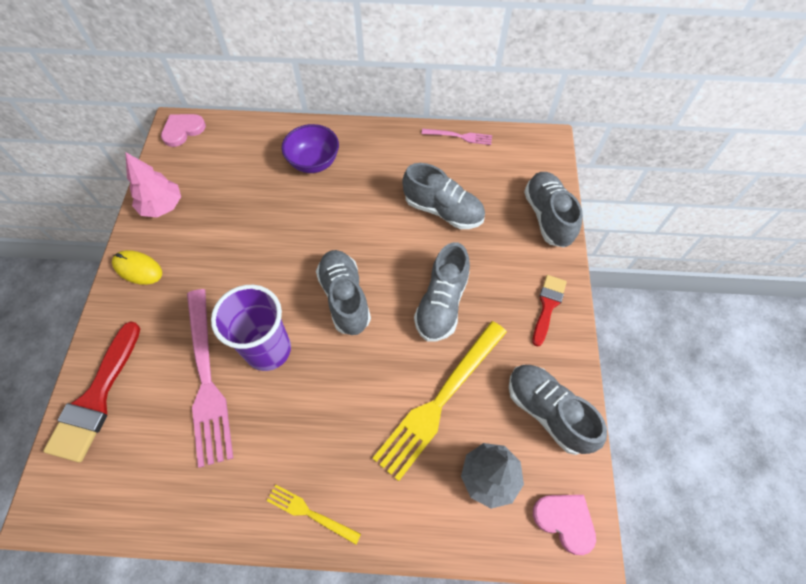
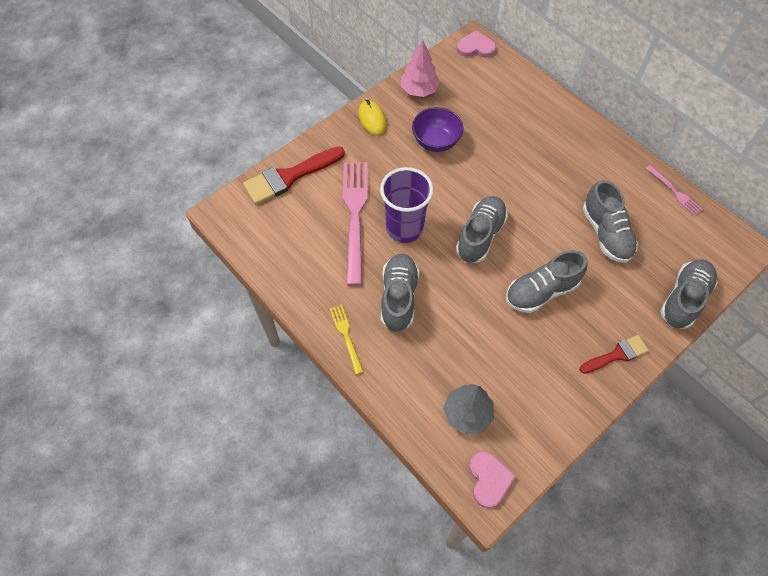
camera: 45 degrees right, 0 degrees up
pink fork [187,289,233,468] -> pink fork turned 150 degrees clockwise [343,162,368,286]
purple bowl [282,124,339,173] -> purple bowl moved to [412,107,464,152]
yellow fork [372,321,507,481] -> none
grey shoe [509,365,607,455] -> grey shoe moved to [381,254,419,332]

